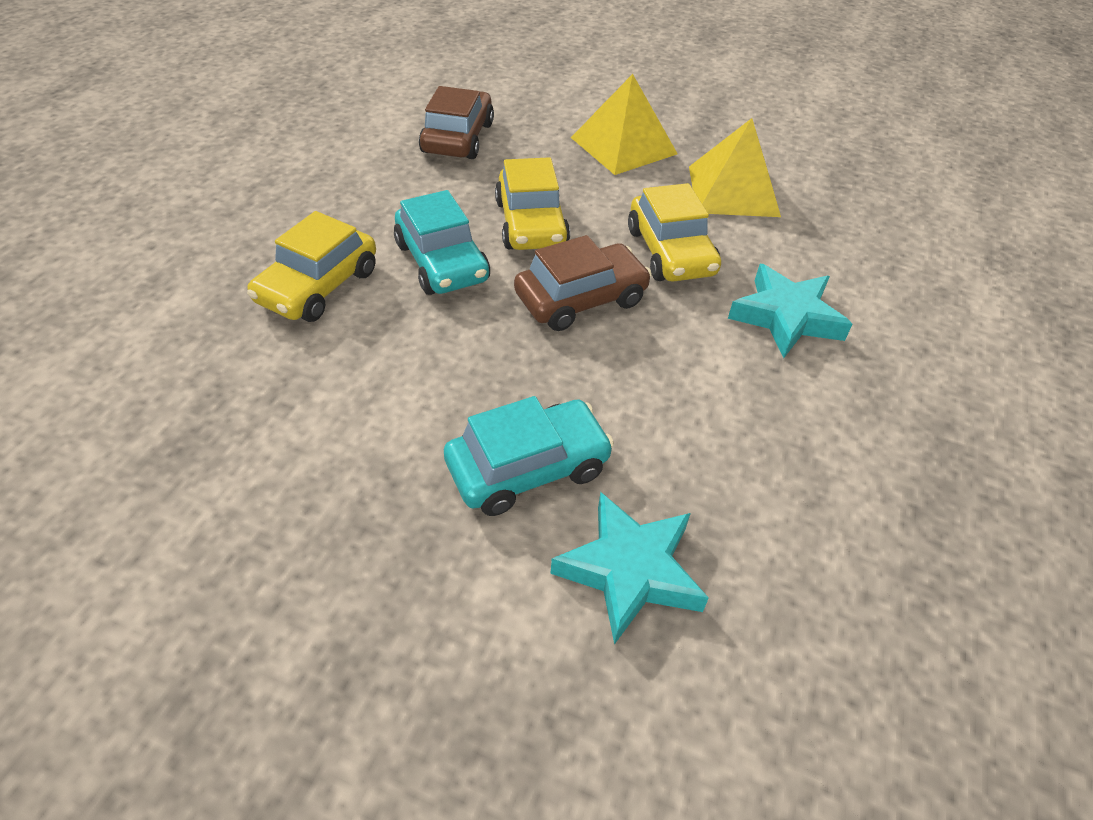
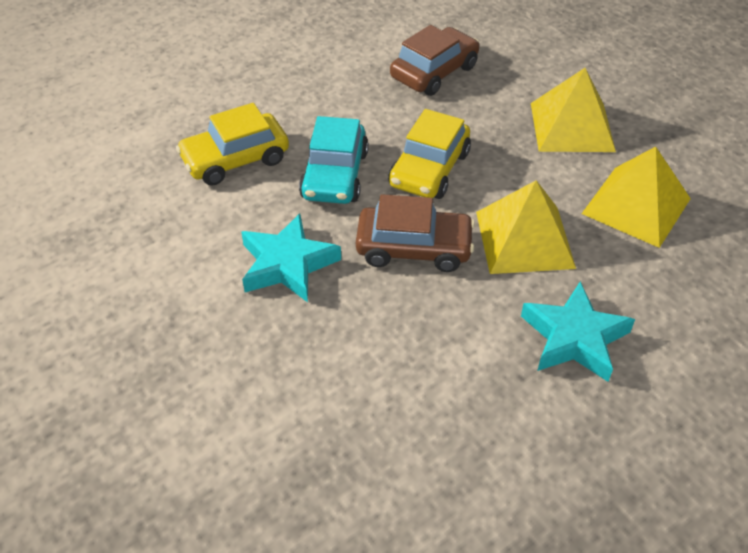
camera: 35 degrees right, 0 degrees up
turquoise car [444,396,614,516] -> none
turquoise star [550,492,709,645] -> turquoise star moved to [241,213,341,302]
yellow car [628,183,721,282] -> yellow pyramid [476,180,576,274]

